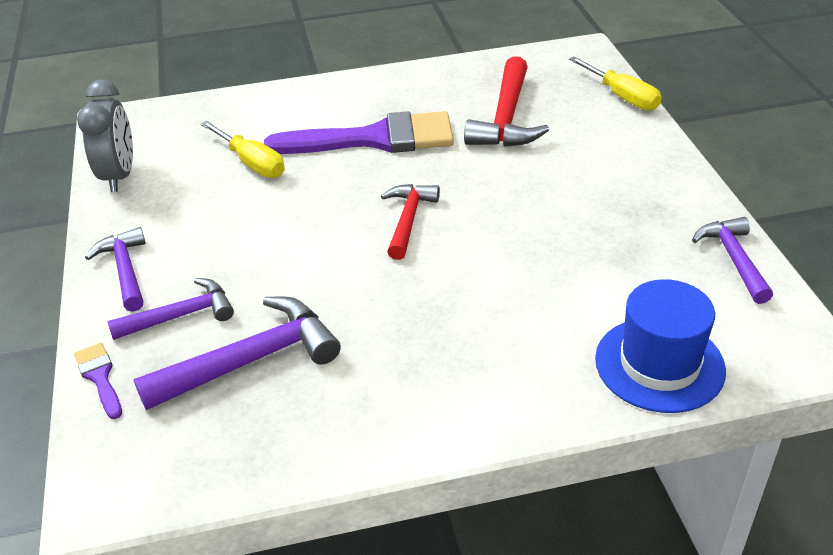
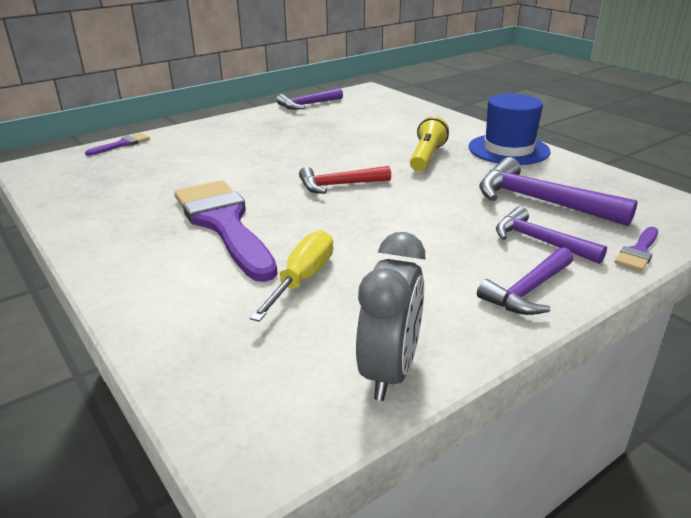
camera: 115 degrees left, 10 degrees down
grey clock [77,79,133,192] -> grey clock turned 135 degrees clockwise [356,232,425,401]
red hammer [464,56,549,147] -> none
yellow screwdriver [569,57,661,111] -> purple brush [85,133,150,156]
blue hat [595,279,726,413] -> blue hat moved to [468,94,550,165]
none -> yellow flashlight [410,116,449,172]

